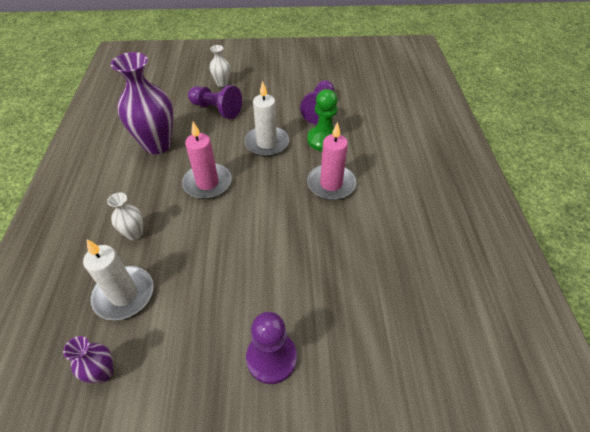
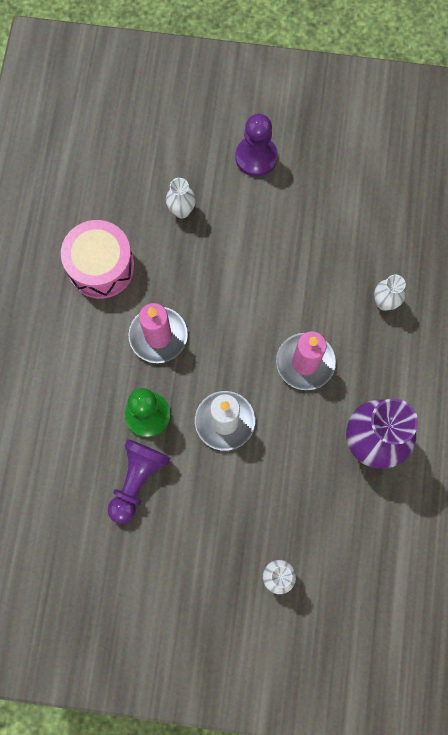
camera: 170 degrees left, 25 degrees up
purple vase [63,336,114,383] -> none
white candle [83,239,153,320] -> none
purple pawn [188,85,242,119] -> none
none -> pink drum [61,220,135,299]
none -> white vase [166,178,196,218]

